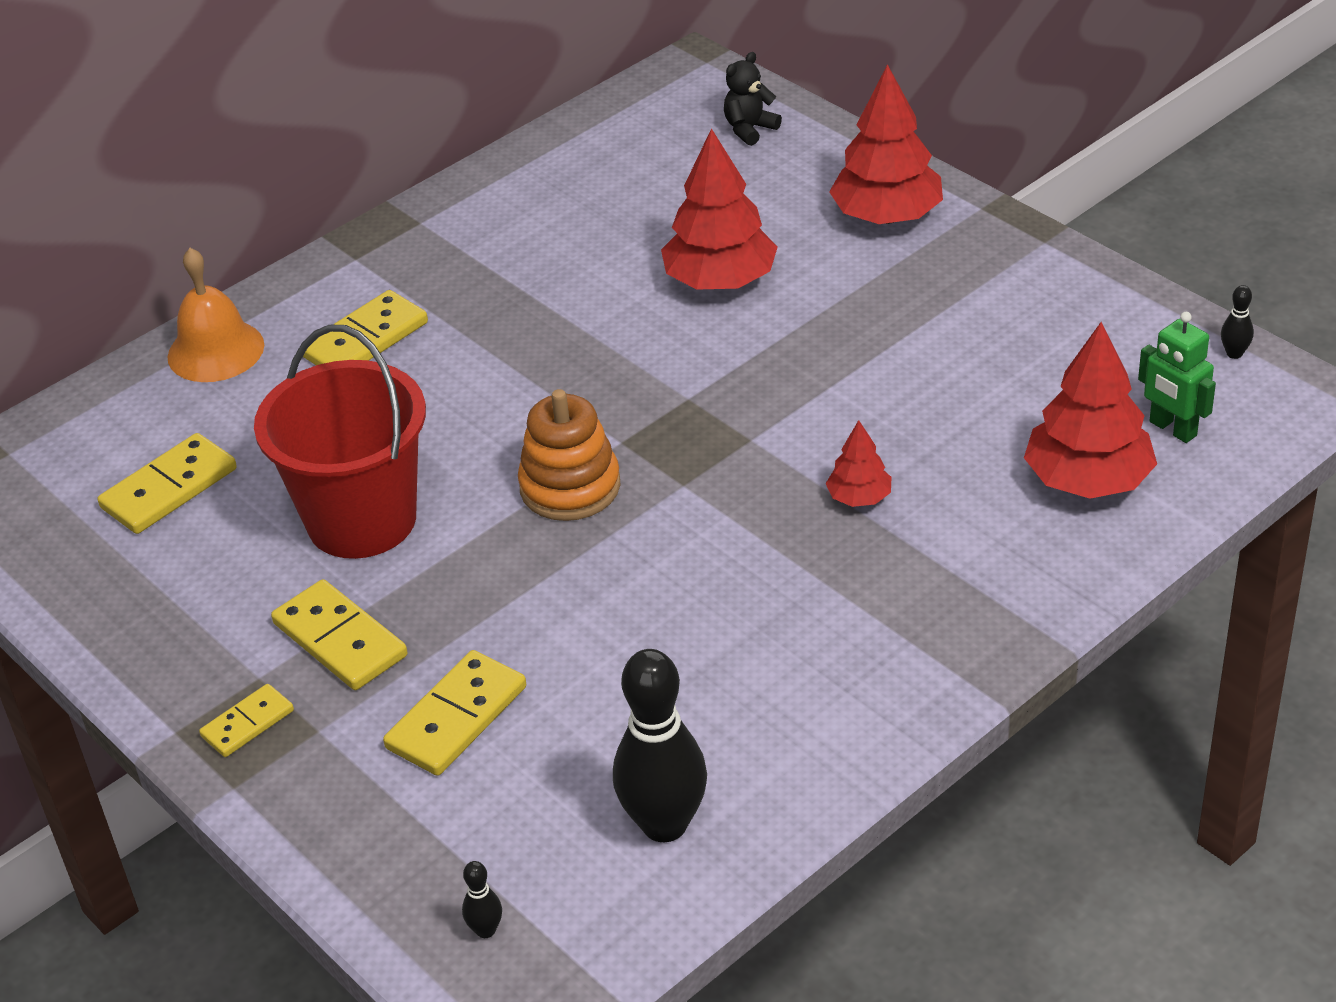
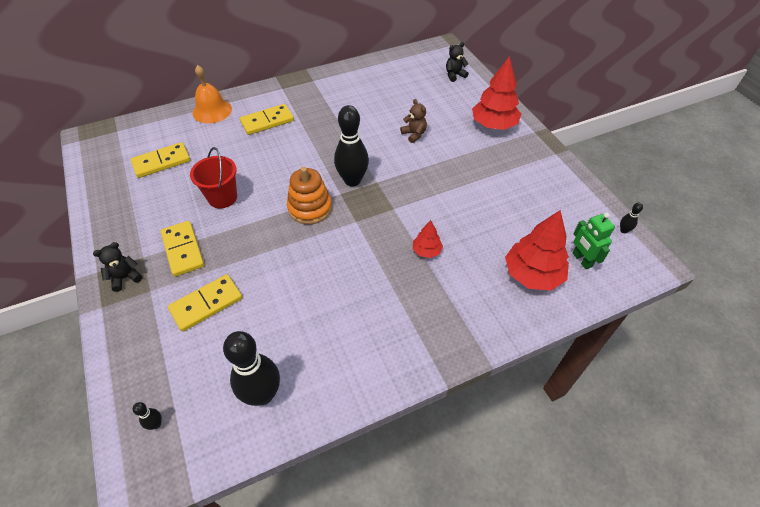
camera: 15 degrees right, 10 degrees up
yellow domino [199,684,294,757] -> black teddy bear [93,242,142,292]
red bucket [254,325,426,559] -> red bucket [190,147,237,209], size x0.61
red tree [661,128,778,290] -> brown teddy bear [400,99,427,143]
none -> black bowling pin [334,105,369,187]

